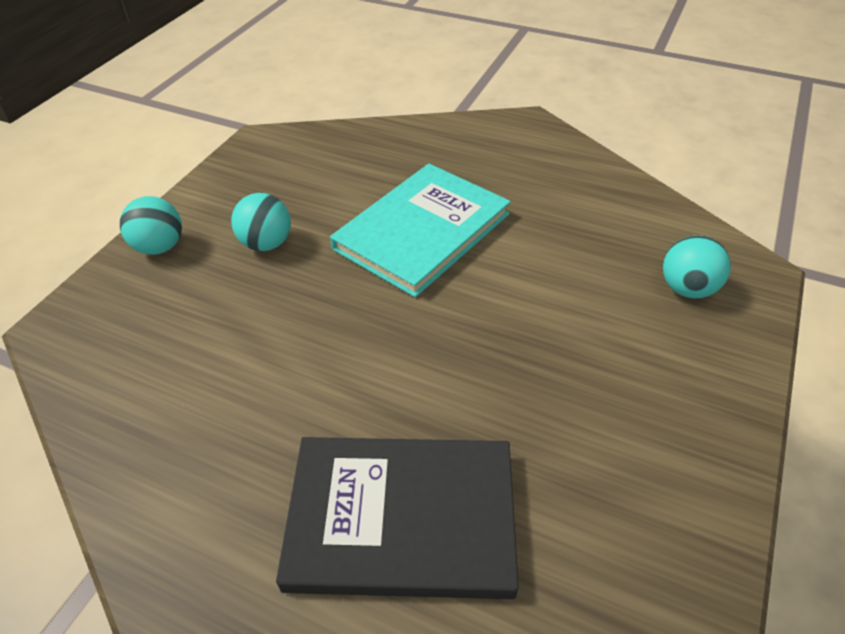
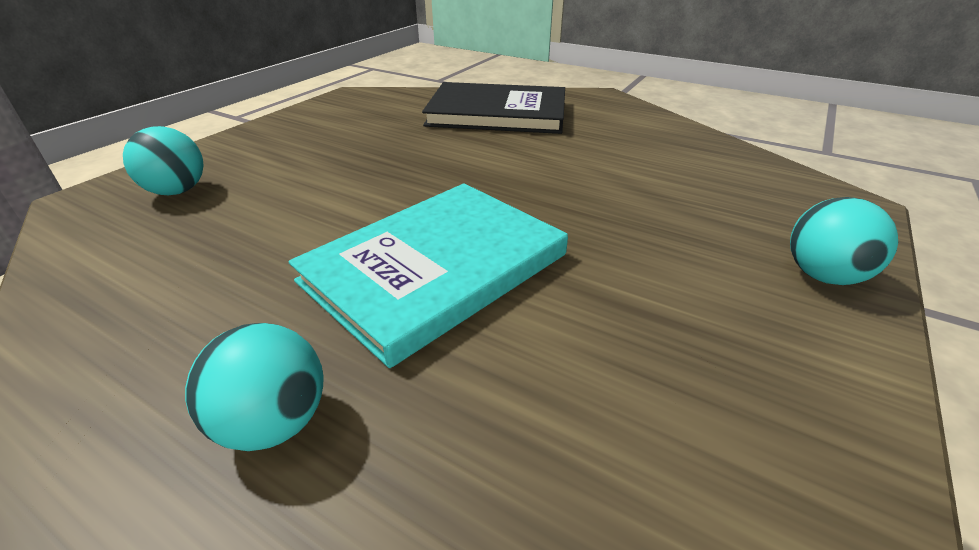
camera: 175 degrees left, 10 degrees down
turquoise ball [231,193,291,251] -> turquoise ball moved to [185,323,323,451]

